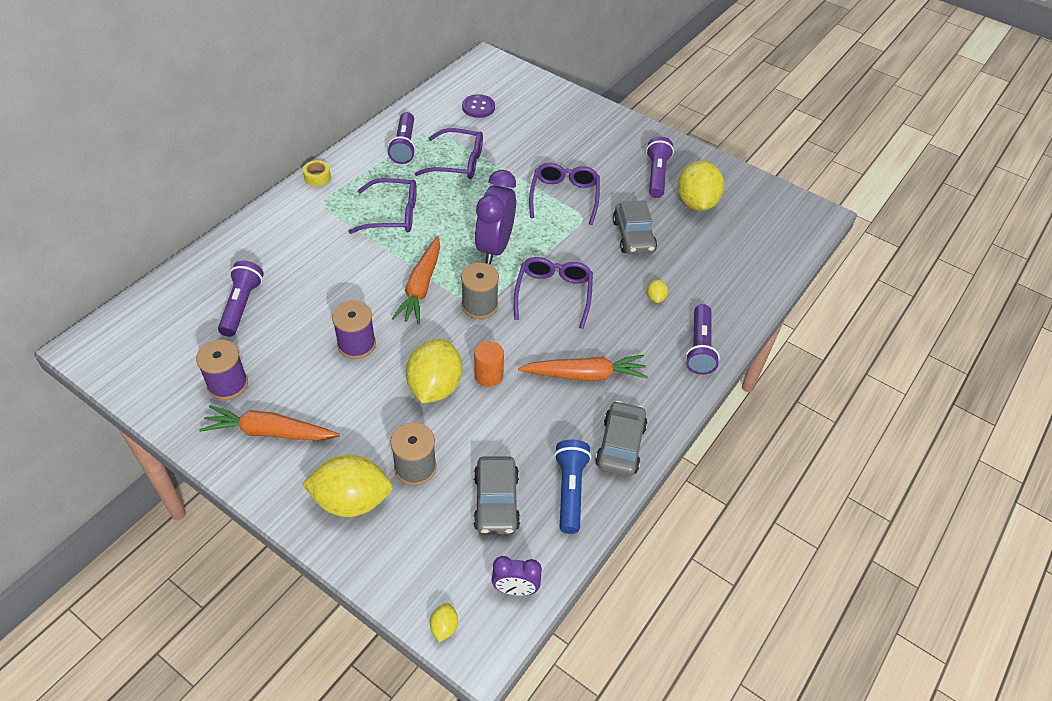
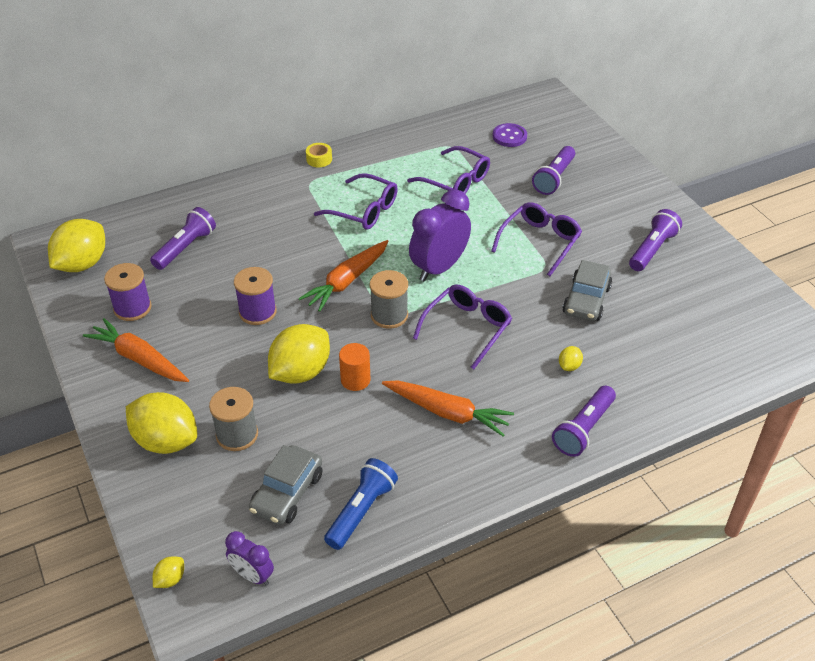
camera: 30 degrees right, 5 degrees down
purple flashlight [387,112,416,164] -> purple flashlight moved to [532,146,575,195]
grey car [595,401,648,476] -> none
yellow lemon [678,161,724,211] -> yellow lemon moved to [48,219,105,272]

